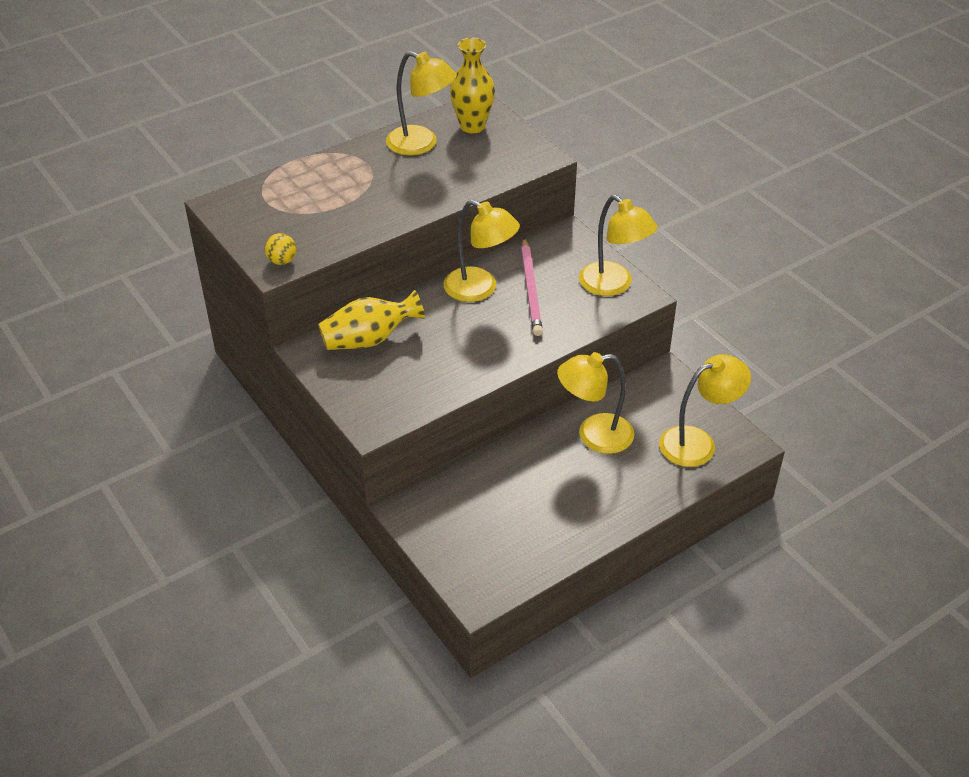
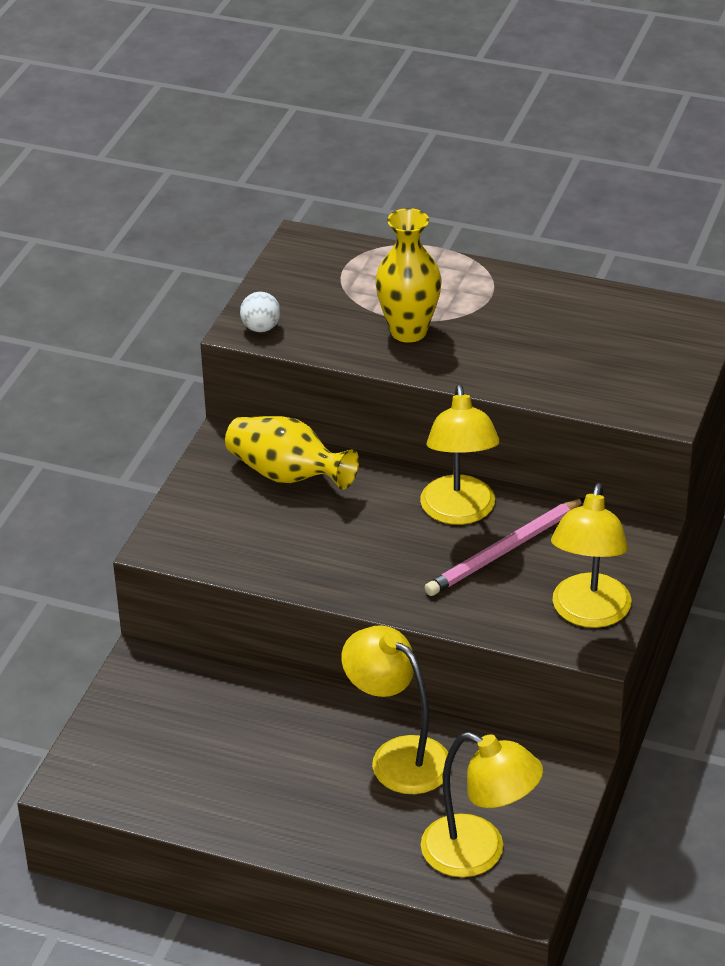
camera: 55 degrees right, 5 degrees down
yellow ball [264,233,296,265] -> white ball [240,292,281,332]
yellow lamp [386,51,457,156] -> none
yellow vase [450,37,495,133] -> yellow vase moved to [375,208,442,342]

